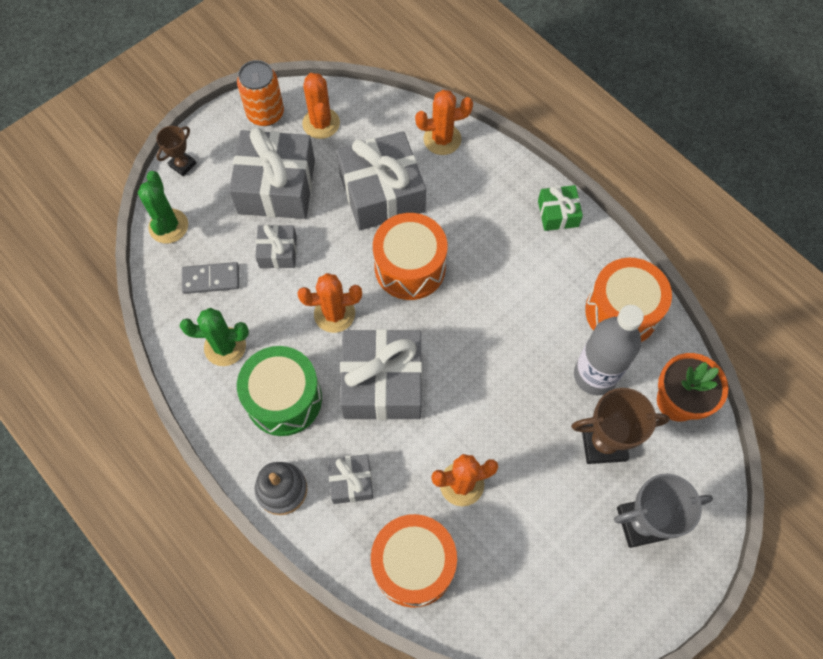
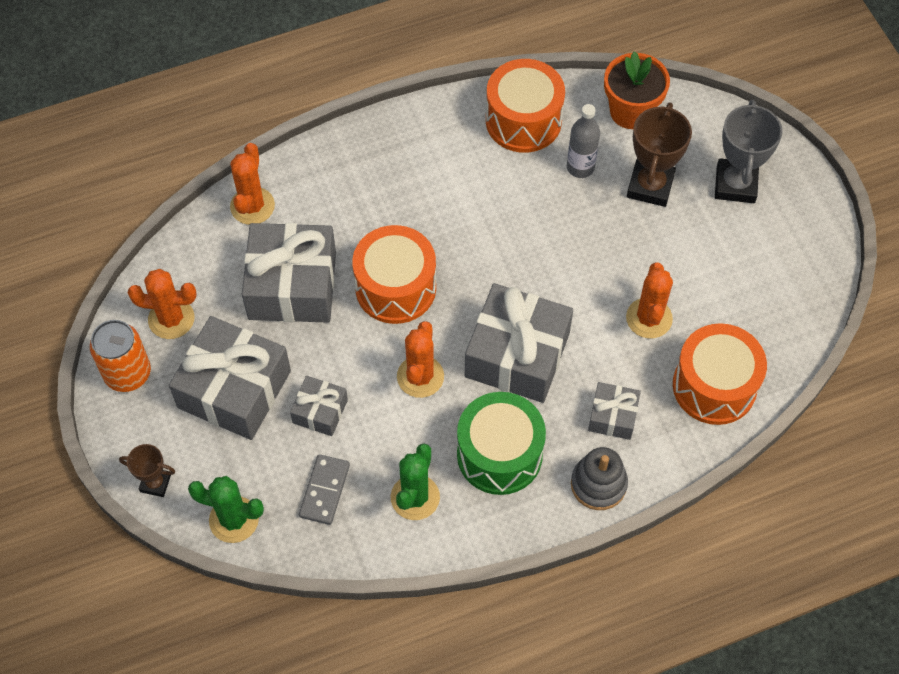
camera: 70 degrees left, 5 degrees down
brown trophy [157,126,196,176] -> brown trophy turned 45 degrees counterclockwise [119,444,175,497]
green gift [538,185,583,231] -> none
grey bottle [574,305,644,395] -> grey bottle [567,104,600,178], size x0.62

